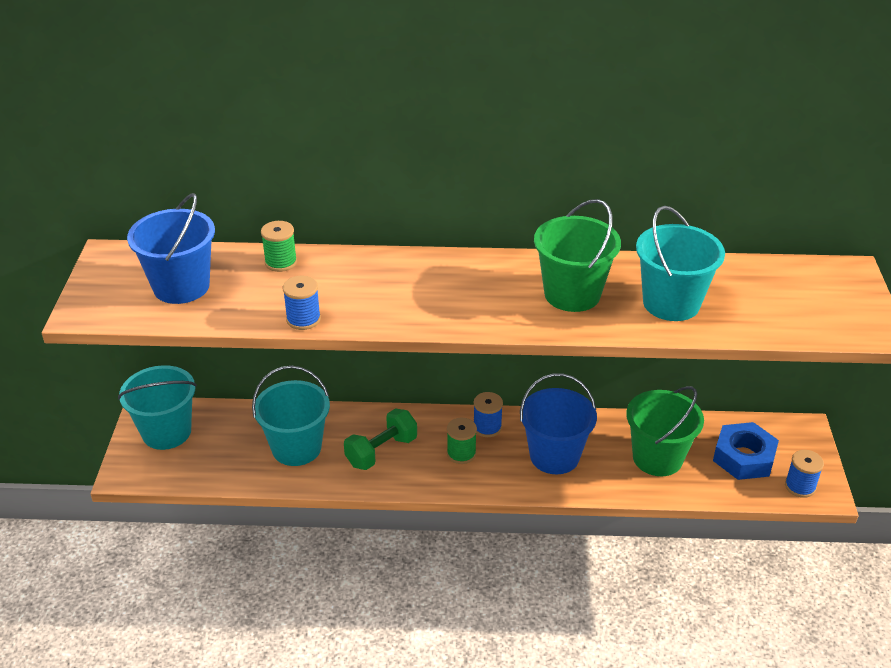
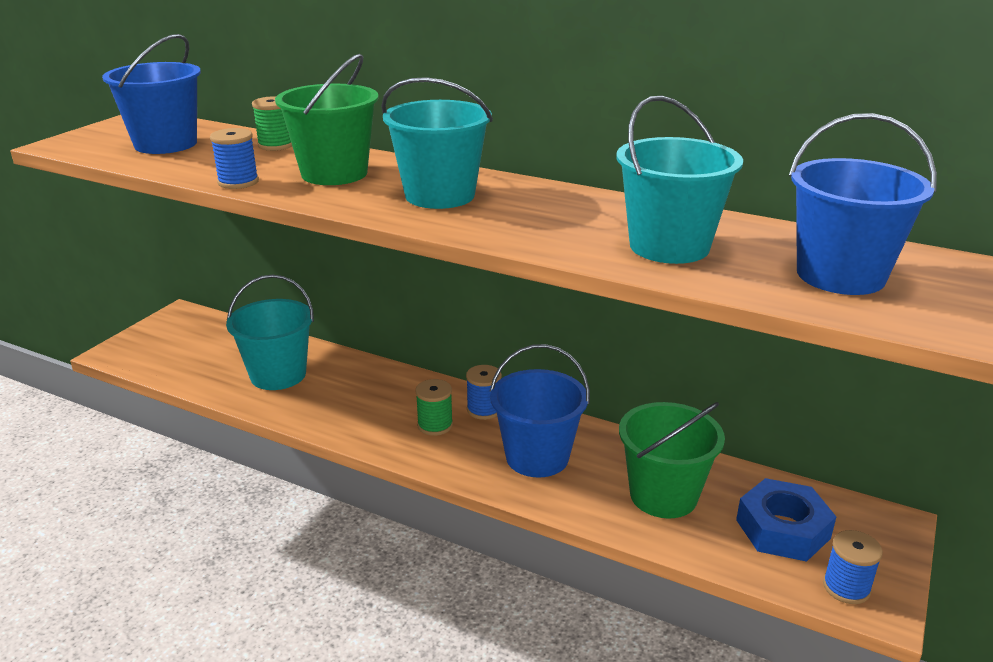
camera: 25 degrees right, 10 degrees down
turquoise bucket [118,365,197,450] -> turquoise bucket moved to [381,77,493,209]
green dumbbell [344,408,417,470] -> none
green bucket [534,199,621,312] -> green bucket moved to [275,54,379,185]
none -> blue bucket [789,113,937,295]

